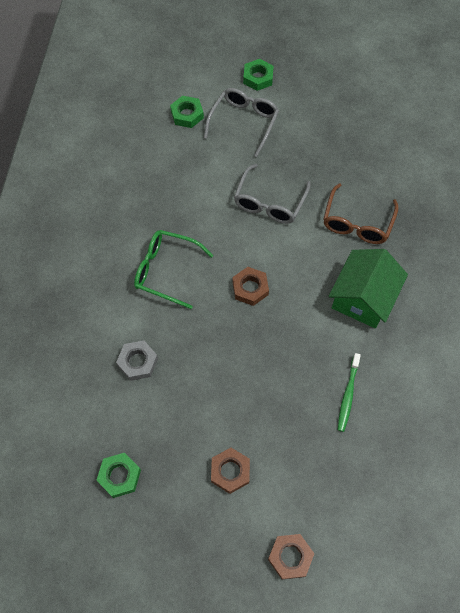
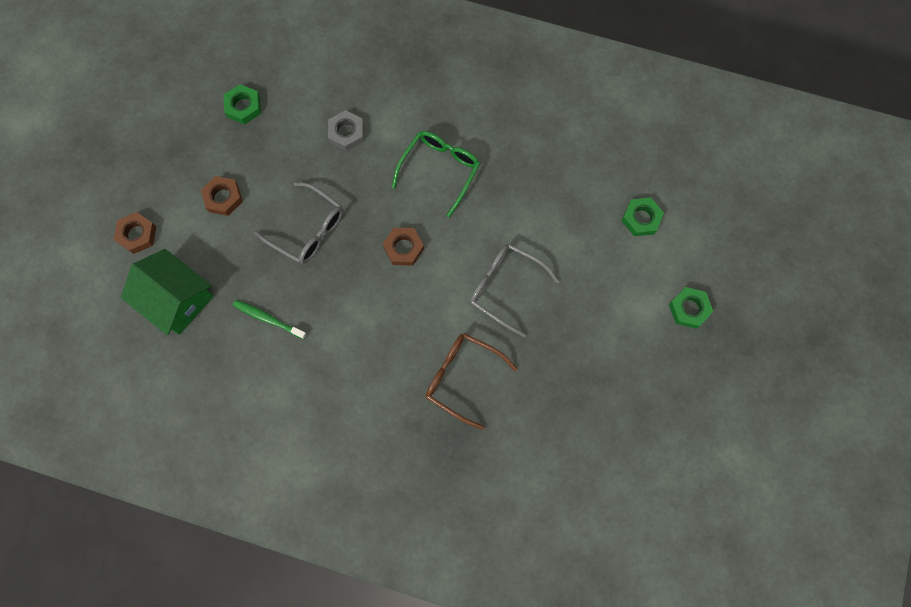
camera: 100 degrees right, 10 degrees up
grey glasses [204,88,279,157] -> grey glasses moved to [255,182,343,264]
green house [329,249,408,328] -> green house moved to [121,249,213,335]

